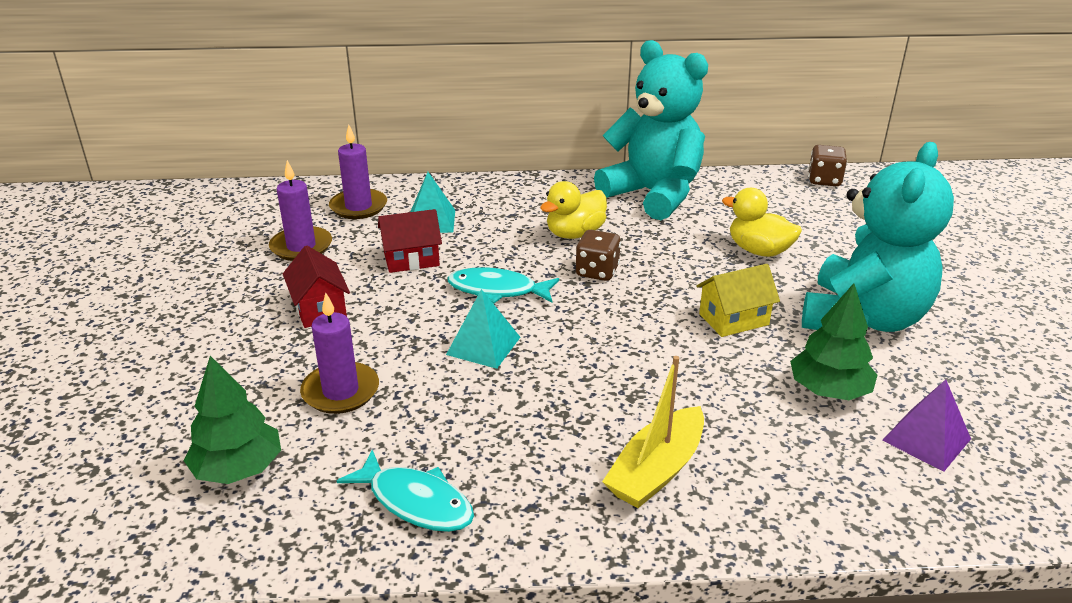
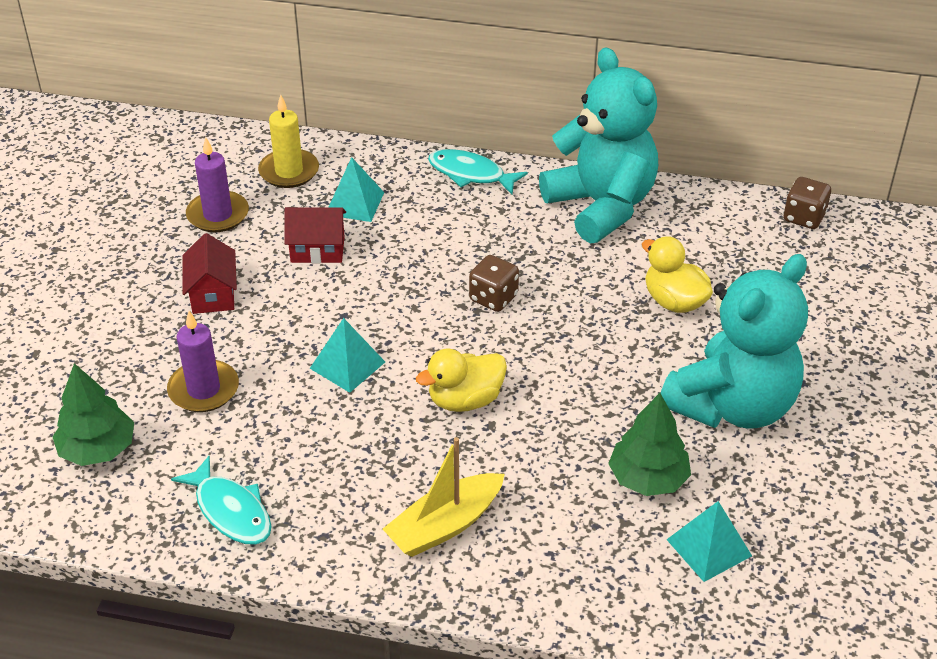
camera: 15 degrees right, 10 degrees up
purple candle [329,124,387,219] -> yellow candle [258,94,319,188]
turquoise fish [447,267,559,304] -> turquoise fish moved to [428,149,528,195]
yellow duck [540,181,607,239] -> yellow duck moved to [416,349,507,412]
yellow house [697,264,780,337] -> none
purple pyramid [882,380,971,472] -> turquoise pyramid [666,501,752,582]

